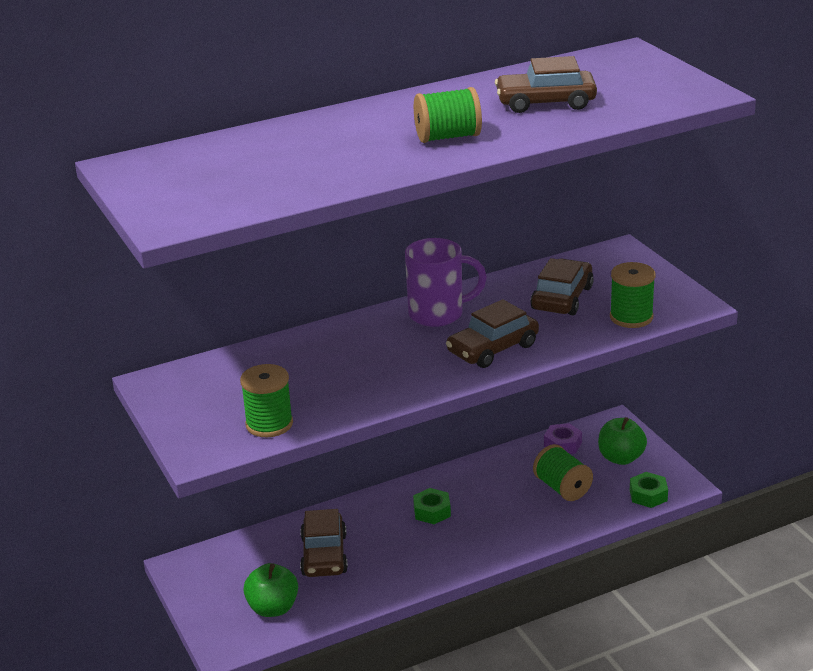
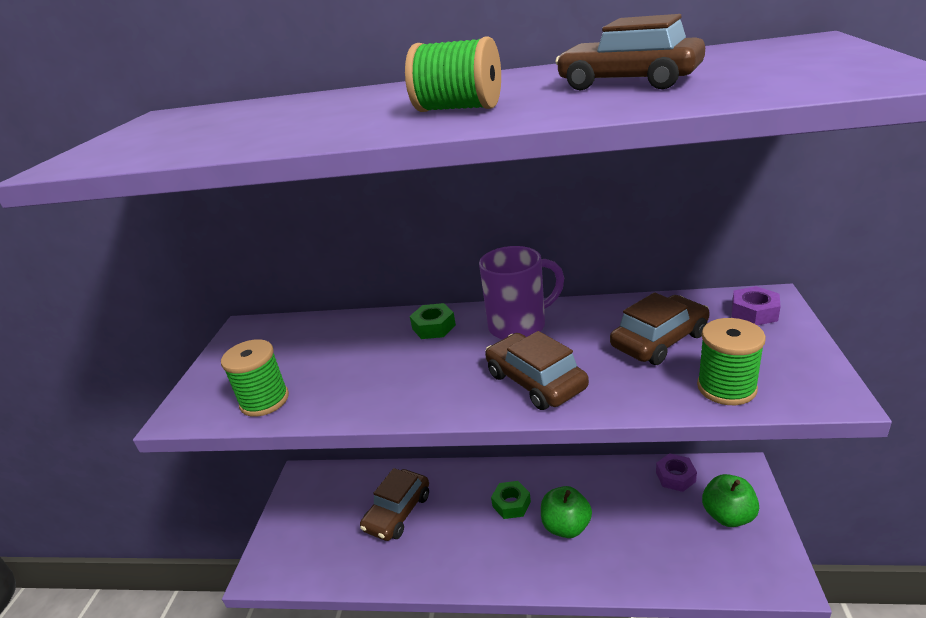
camera: 35 degrees right, 0 degrees up
green apple [243,563,298,617] -> green apple moved to [541,486,592,538]
purple mug [405,238,487,327] -> purple mug turned 45 degrees counterclockwise [479,246,564,340]
brown car [446,299,539,368] -> brown car turned 60 degrees clockwise [485,331,589,410]
green spool [533,444,593,501] -> none
green nut [630,472,668,508] -> green nut moved to [410,303,456,339]
none -> purple nut [732,286,781,325]

